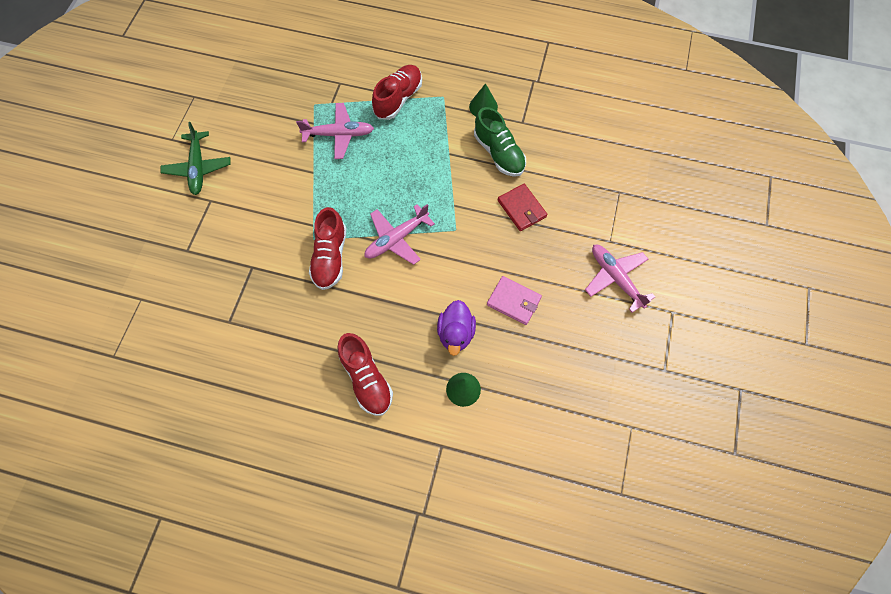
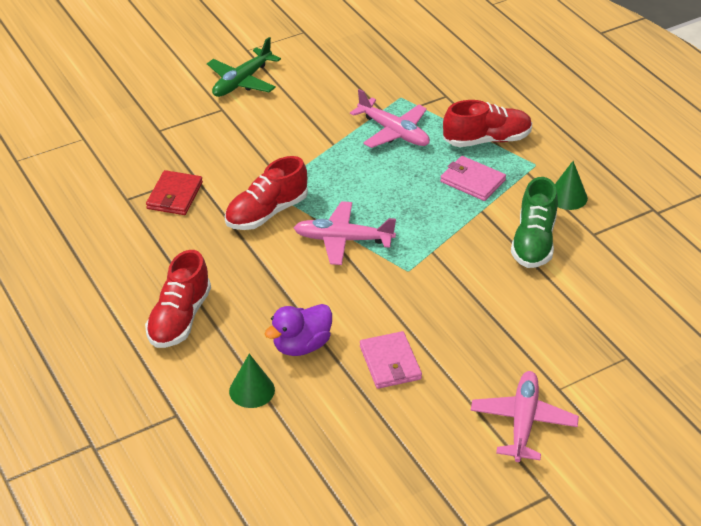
camera: 45 degrees right, 25 degrees down
red wallet [498,184,547,231] -> red wallet moved to [146,170,203,215]
none -> pink wallet [440,156,506,201]

